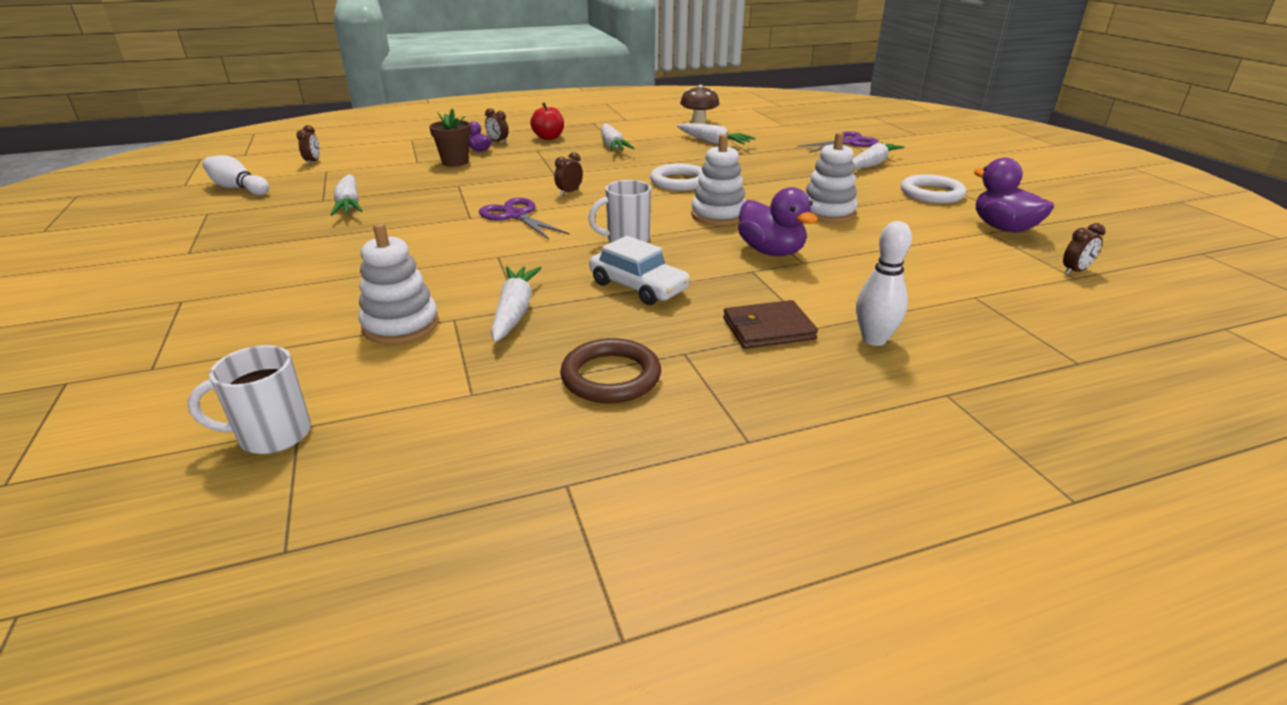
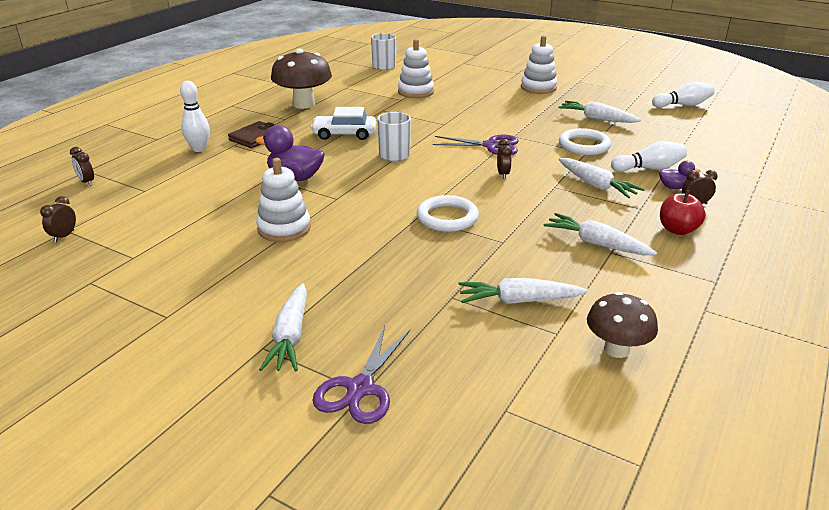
camera: 140 degrees right, 0 degrees up
brown clock [296,125,320,165] -> brown clock moved to [70,147,94,186]
brown flower pot [429,108,471,167] -> white bowling pin [611,141,687,172]
white carrot [491,266,542,342] -> white carrot moved to [559,158,645,198]
brown ring [560,338,661,403] -> brown mushroom [271,49,332,109]
white stacking toy [691,134,746,226] -> white stacking toy moved to [521,35,558,94]
white ring [901,174,966,203] -> white ring moved to [559,128,611,155]
purple duck [974,158,1054,233] -> none

